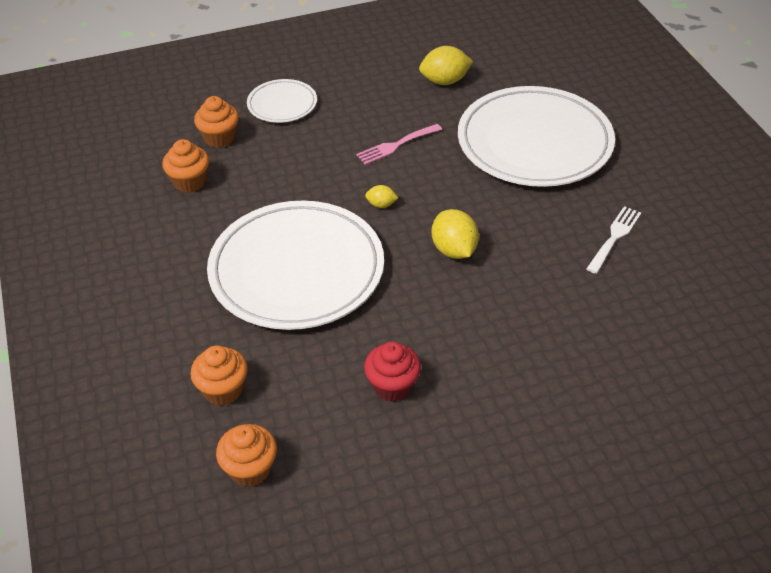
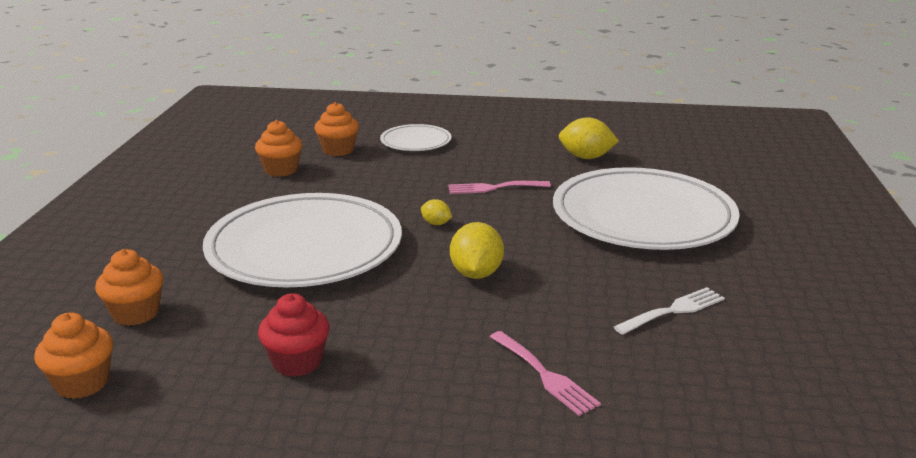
camera: 25 degrees right, 20 degrees down
none -> pink fork [490,331,601,416]

